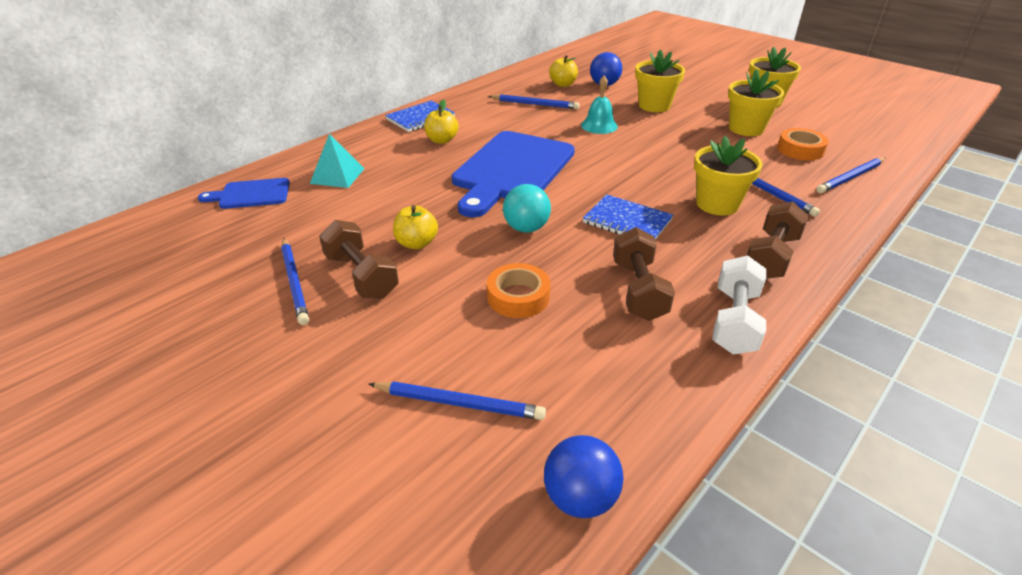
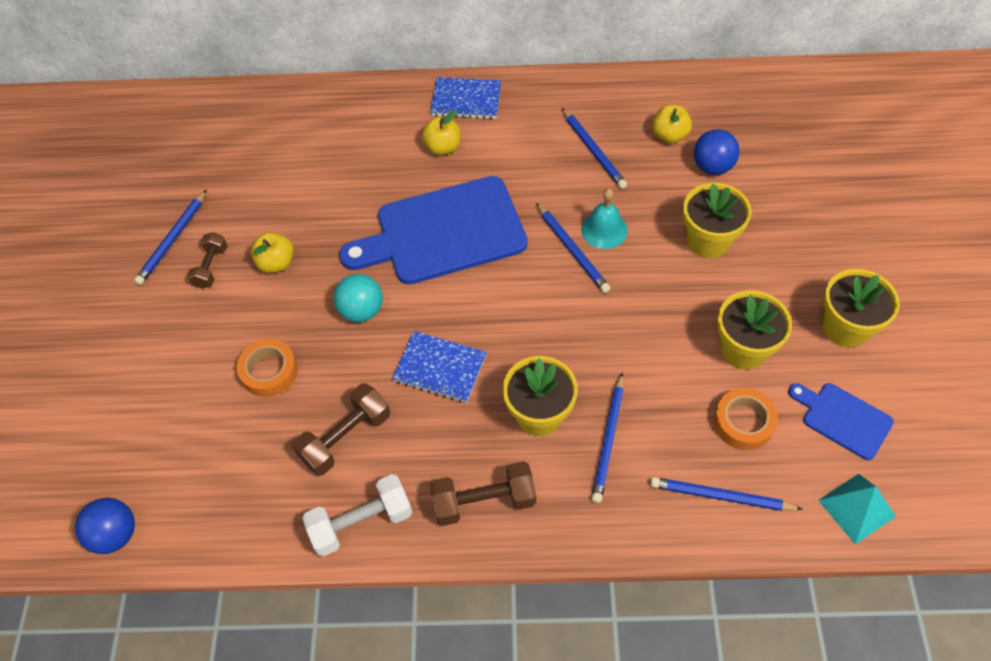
camera: 50 degrees right, 20 degrees up
blue cutting board [198,178,290,209] -> blue cutting board moved to [788,383,894,460]
turquoise pyramid [310,134,365,188] -> turquoise pyramid moved to [818,474,896,545]
brown dumbbell [319,220,399,299] -> brown dumbbell [187,232,227,289], size x0.64
blue pencil [369,381,546,420] -> blue pencil moved to [536,203,610,293]
blue notebook [583,194,673,240] -> blue notebook turned 60 degrees counterclockwise [392,331,487,403]

